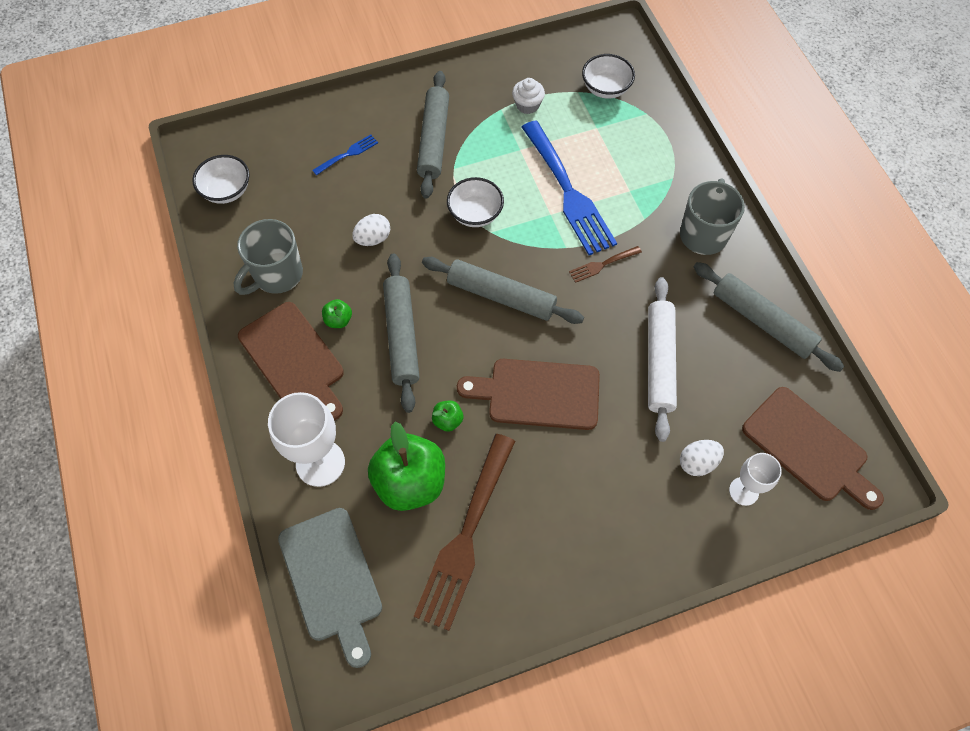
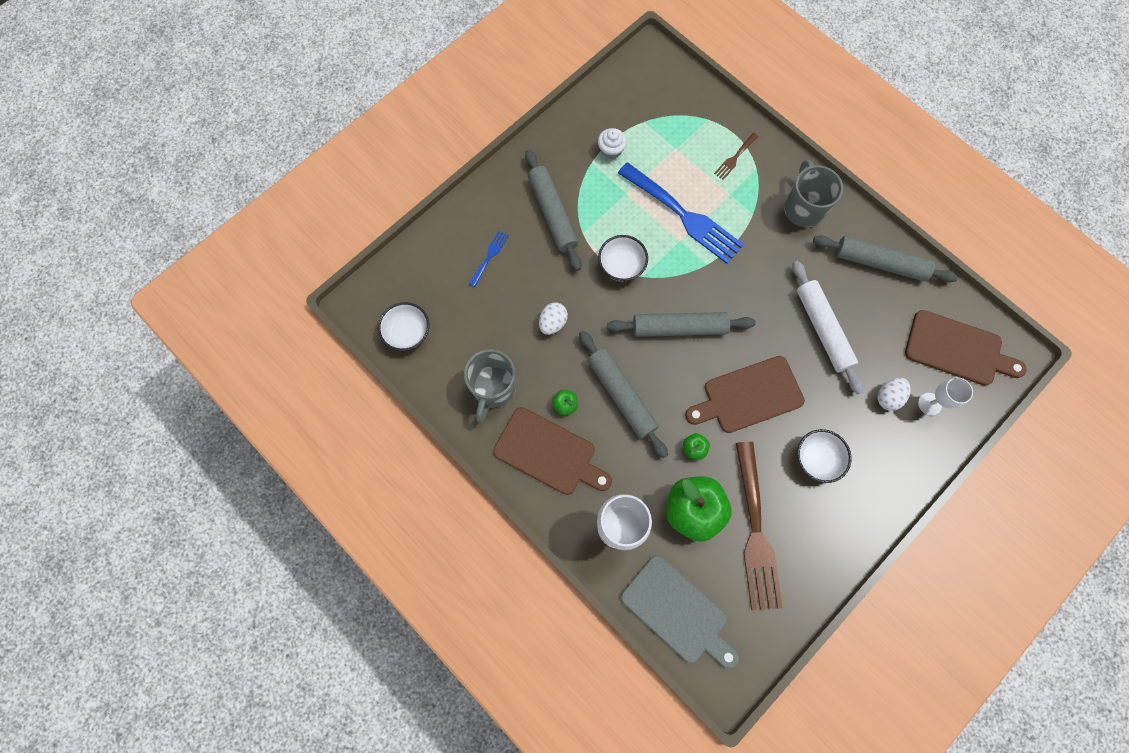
camera: 25 degrees left, 10 degrees up
brown fork [569,246,642,283] -> brown fork moved to [714,133,758,180]
white bowl [582,54,635,99] -> white bowl moved to [797,429,852,483]

